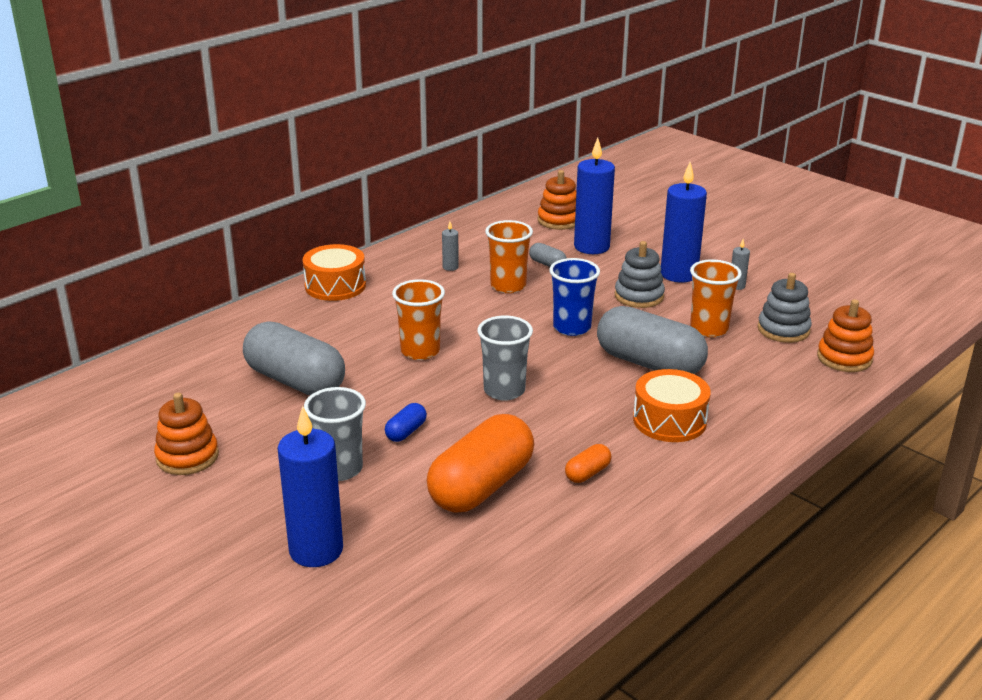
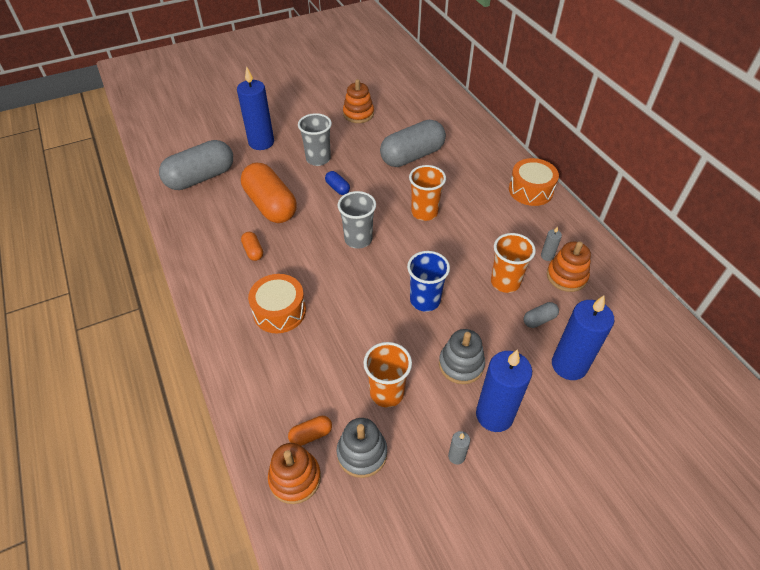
camera: 110 degrees right, 20 degrees up
orange stacking toy [538,170,576,230] -> orange stacking toy moved to [547,241,591,292]
grey capsule [597,306,708,374] -> grey capsule moved to [159,140,233,190]
none -> orange capsule [288,416,332,446]

